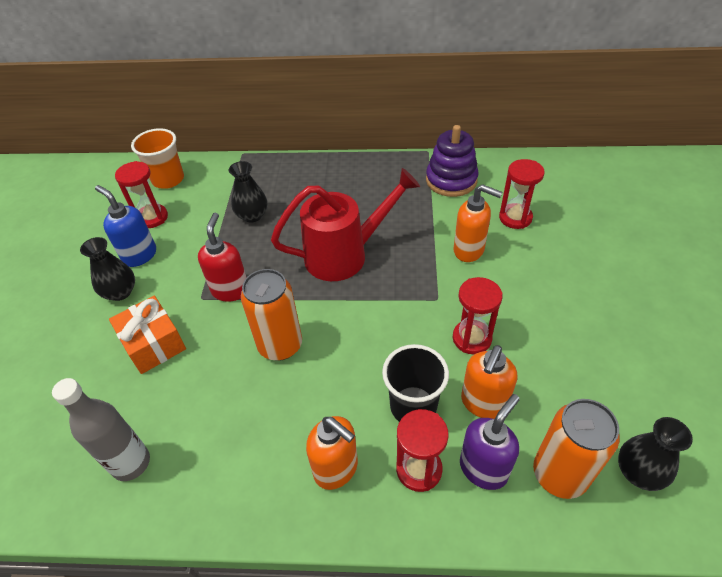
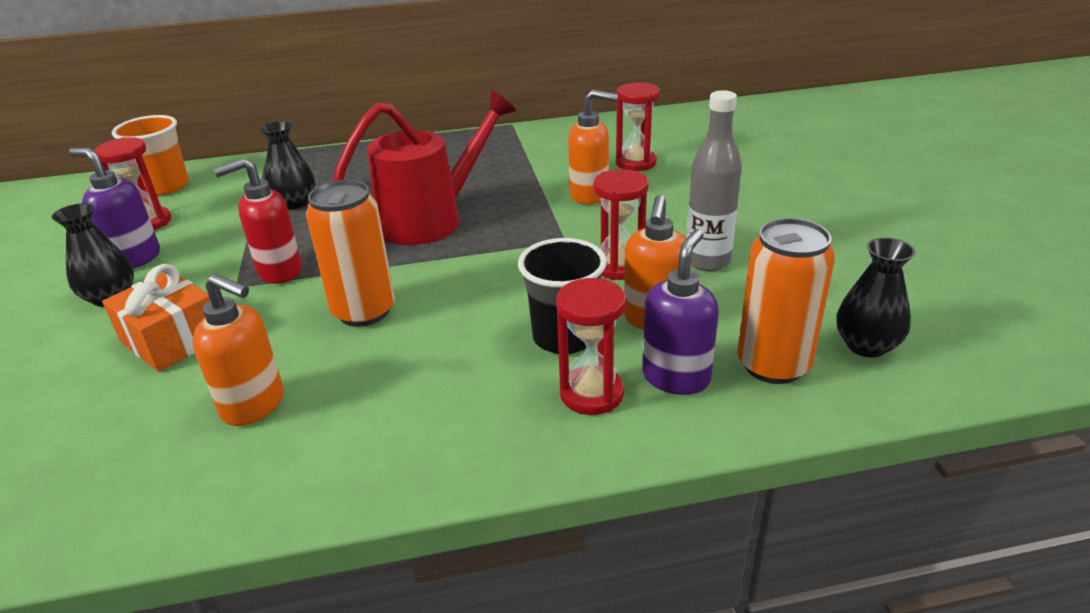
camera: 15 degrees left, 15 degrees down
grey bottle [52,378,150,481] -> grey bottle moved to [686,90,742,271]
blue soap dispenser [95,185,156,267] -> purple soap dispenser [69,148,160,269]
red soap dispenser [198,213,247,302] -> red soap dispenser turned 105 degrees counterclockwise [213,158,302,284]
orange soap dispenser [306,416,358,490] -> orange soap dispenser moved to [192,274,284,426]
purple stacking toy [426,125,479,197] -> none

